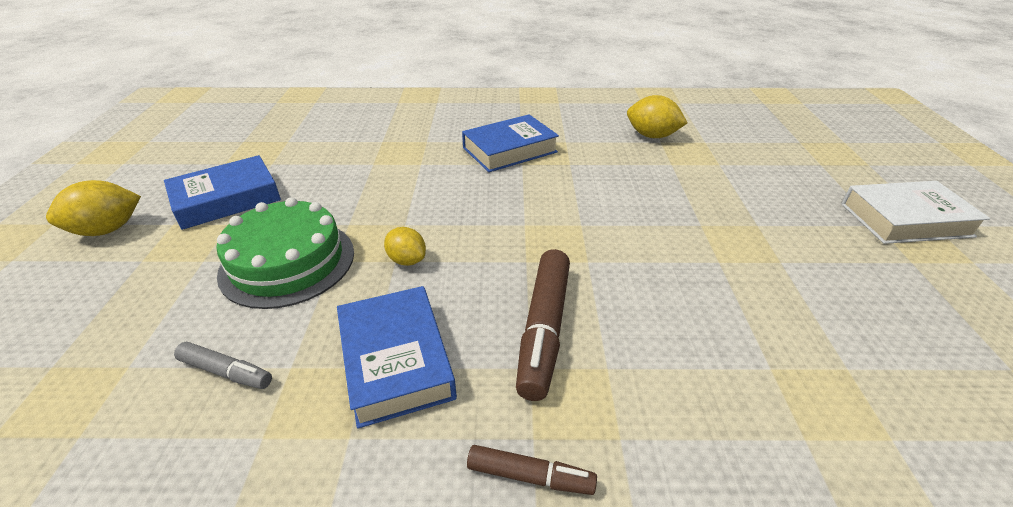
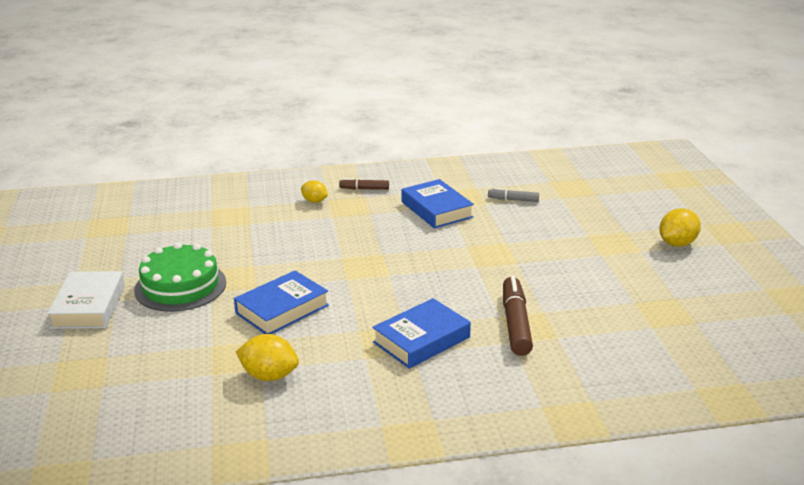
camera: 170 degrees right, 10 degrees down
blue book [164,155,281,230] -> blue book moved to [234,270,329,334]
green cake [216,197,354,309] -> green cake moved to [134,242,226,312]
yellow lemon [384,227,426,266] -> yellow lemon moved to [301,180,328,203]
brown marker [516,249,570,401] -> brown marker moved to [503,276,533,356]
white book [841,181,990,244] -> white book turned 75 degrees counterclockwise [47,271,125,329]

